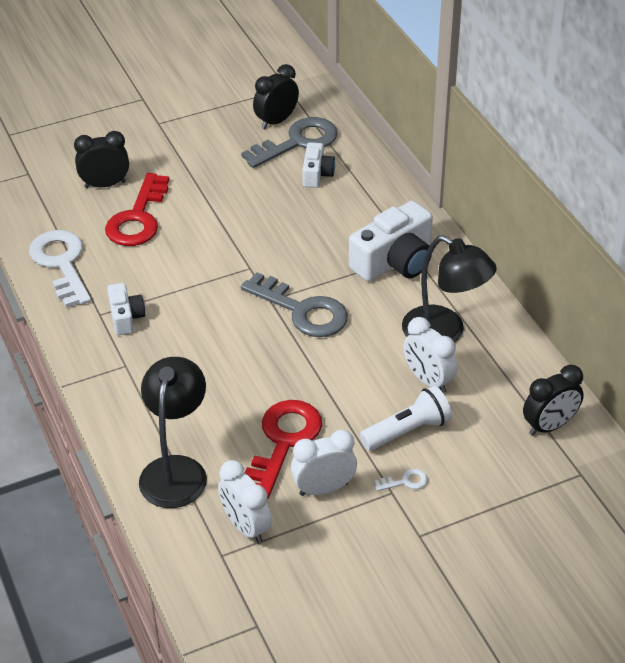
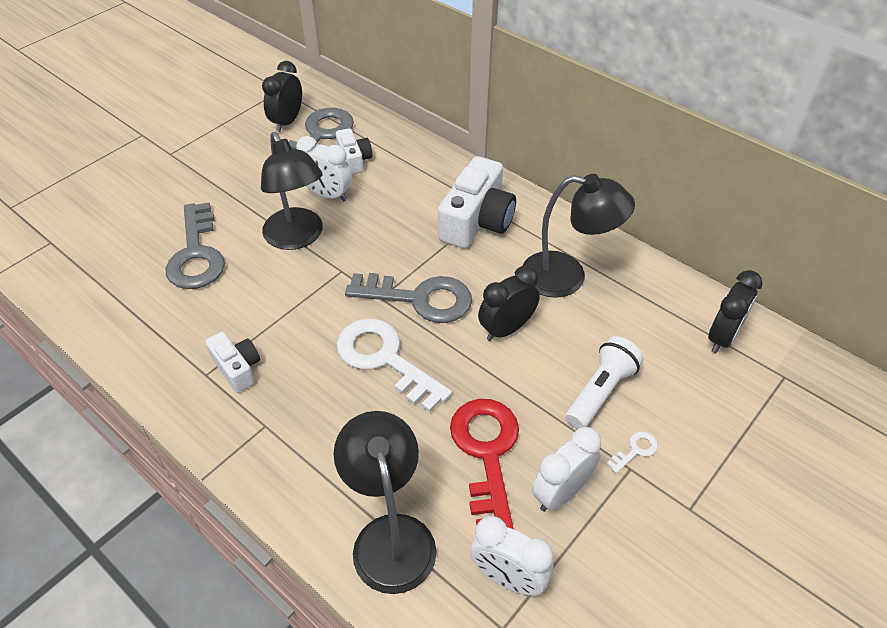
camera: 25 degrees left, 5 degrees up
white key [29,230,91,308] -> white key moved to [337,318,452,412]
black clock [74,131,129,188] -> black clock moved to [478,266,540,341]
red key [105,173,169,246] -> grey key [166,202,225,289]
white clock [403,317,457,393] -> white clock moved to [296,136,352,201]
none -> black lamp [261,132,323,250]

